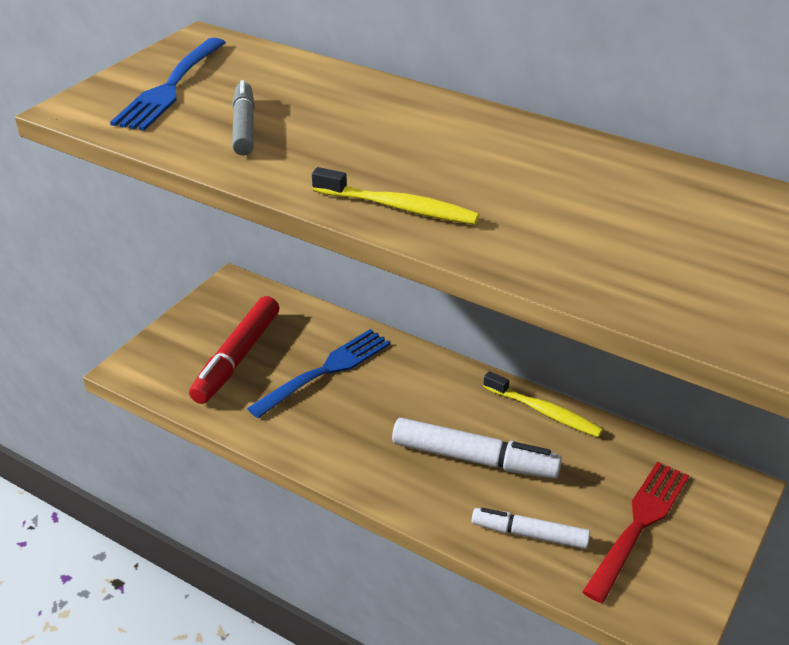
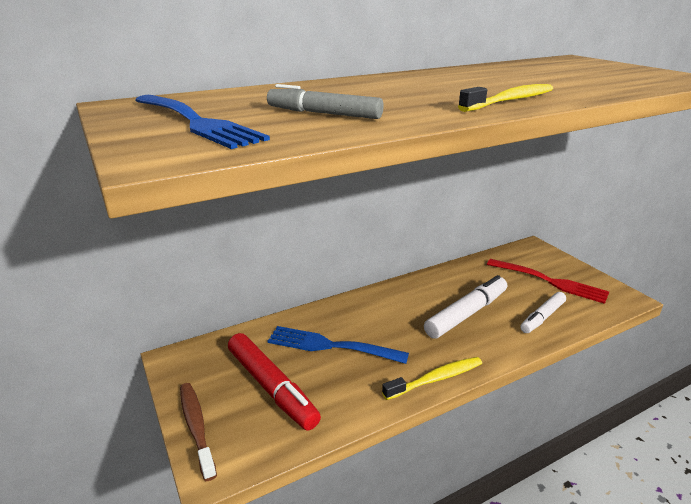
camera: 60 degrees left, 10 degrees down
blue fork [247,329,390,418] -> blue fork turned 60 degrees counterclockwise [268,326,409,364]
yellow toothbrush [483,371,603,437] -> yellow toothbrush moved to [382,357,482,400]
red fork [582,461,689,603] -> red fork turned 150 degrees clockwise [487,259,609,304]
none -> brown toothbrush [180,383,217,481]

